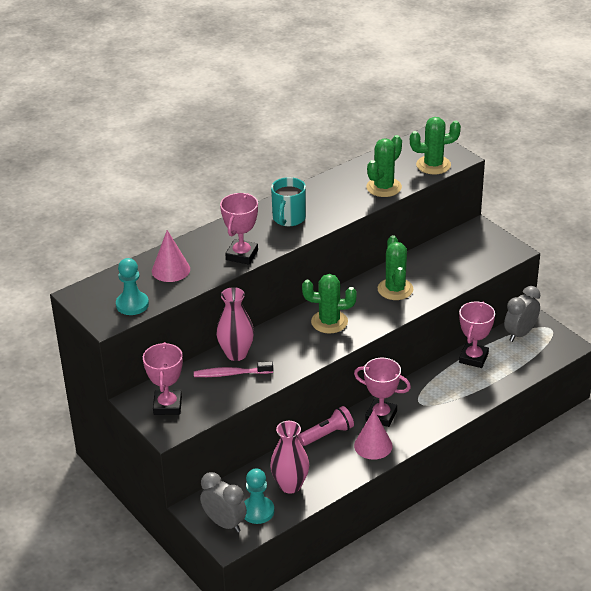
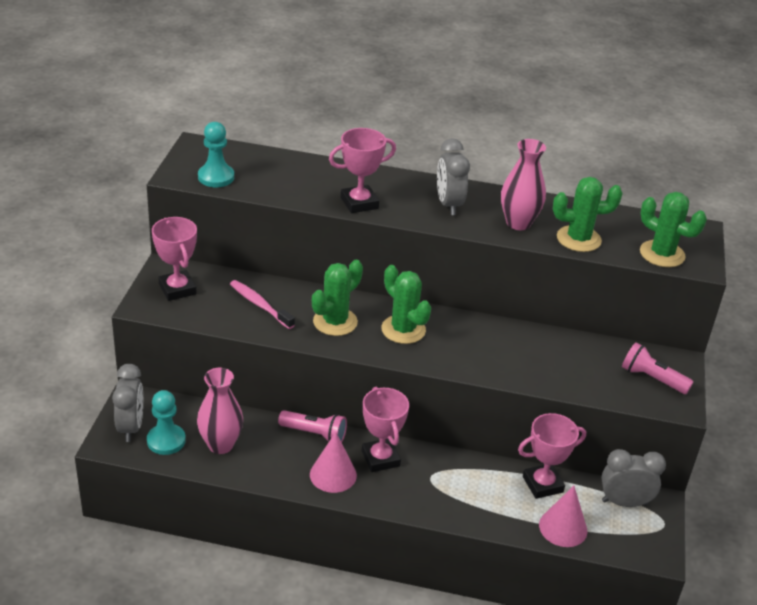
camera: 45 degrees right, 0 degrees up
pink trophy [143,342,183,415] -> pink trophy turned 75 degrees counterclockwise [152,217,197,301]
pink cone [152,230,190,282] -> pink cone moved to [539,486,587,547]
pink vase [216,287,254,361] -> pink vase moved to [501,139,546,230]
turquoise mug [271,177,306,226] -> grey clock [437,138,470,215]
green cactus [378,235,413,300] -> green cactus moved to [312,260,363,336]
none -> pink flashlight [622,342,694,394]

